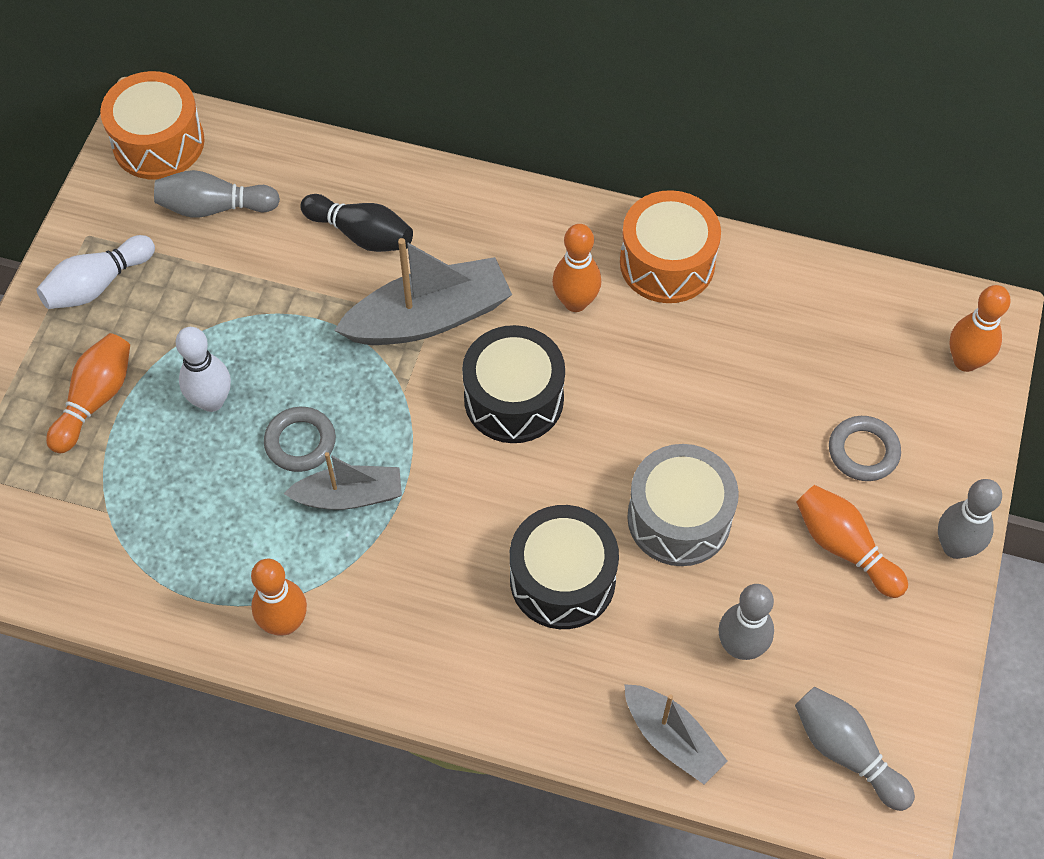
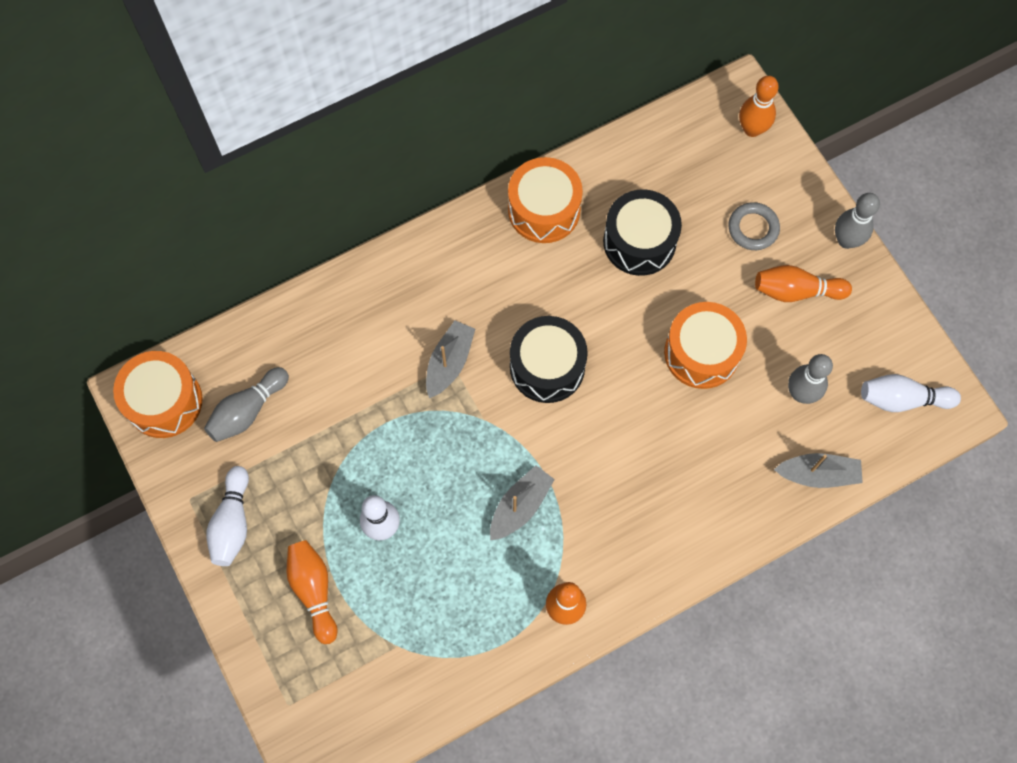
camera: 45 degrees left, 10 degrees up
grey ring [264,407,336,472] -> none
black bowling pin [300,194,413,252] -> none
grey boat [334,238,512,345] -> grey boat [426,320,475,398], size x0.62
black drum [510,505,619,629] -> black drum moved to [603,190,682,276]
orange bowling pin [552,224,601,312] -> none
grey drum [627,444,739,566] -> orange drum [664,302,747,389]
grey bowling pin [795,687,915,811] -> white bowling pin [861,374,961,412]

